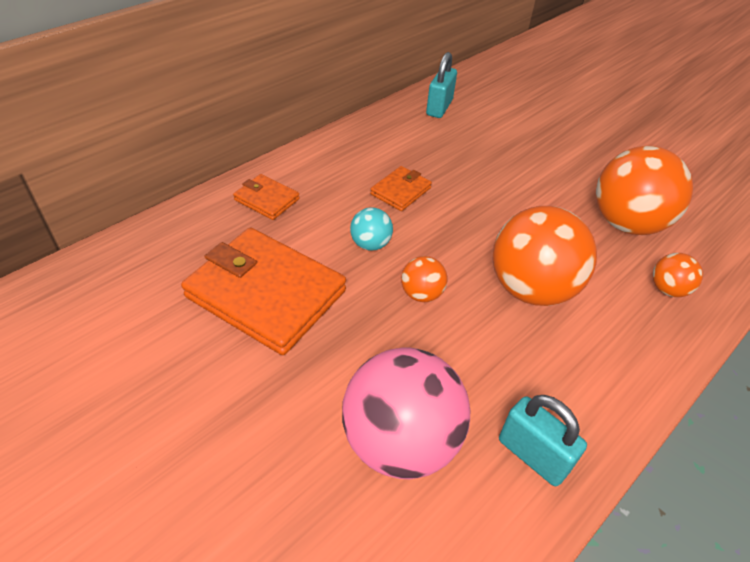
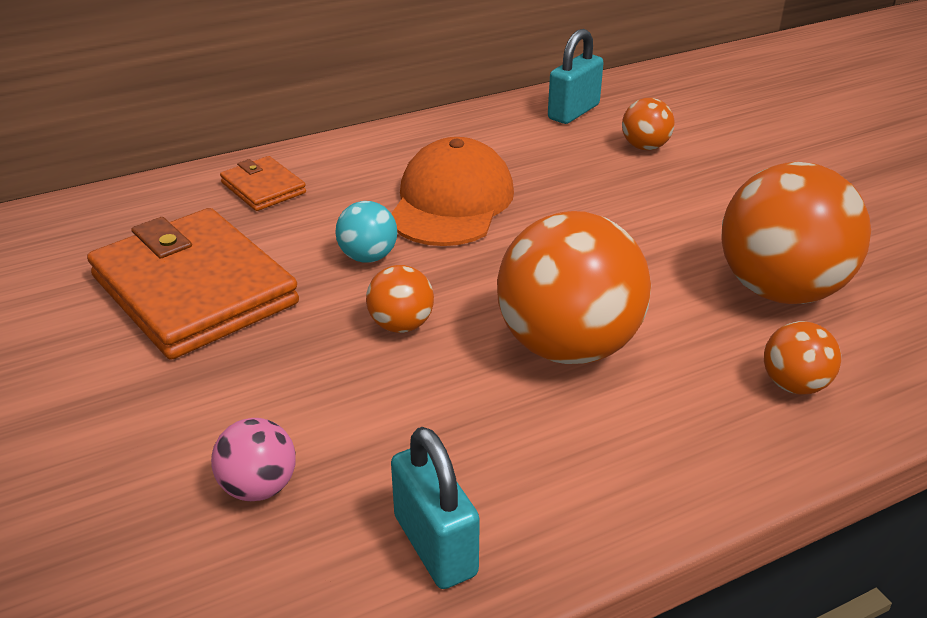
camera: 20 degrees right, 10 degrees down
pink ball [342,347,470,479] -> pink ball [211,418,296,501], size x0.47
orange wallet [370,166,432,211] -> orange cap [391,137,514,246]
none -> orange ball [622,98,674,150]

